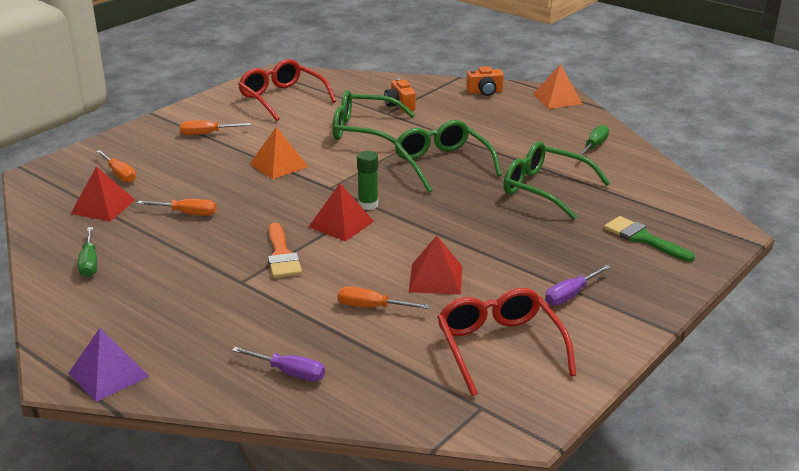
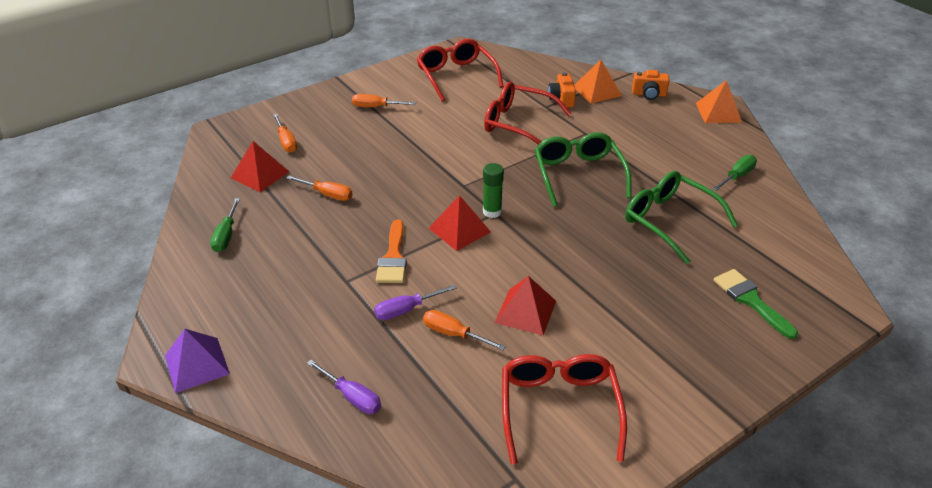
camera: 15 degrees right, 10 degrees up
orange pyramid [250,127,308,179] -> orange pyramid moved to [574,60,622,104]
green glasses [333,90,415,144] -> red glasses [484,82,572,145]
purple screwdriver [545,265,611,306] -> purple screwdriver moved to [374,285,457,320]

